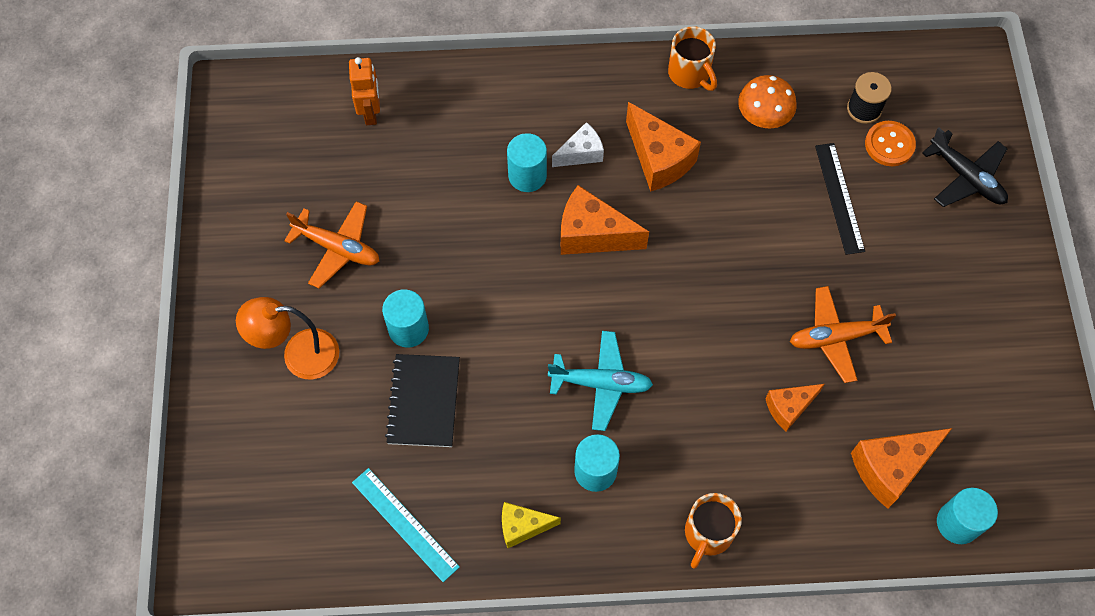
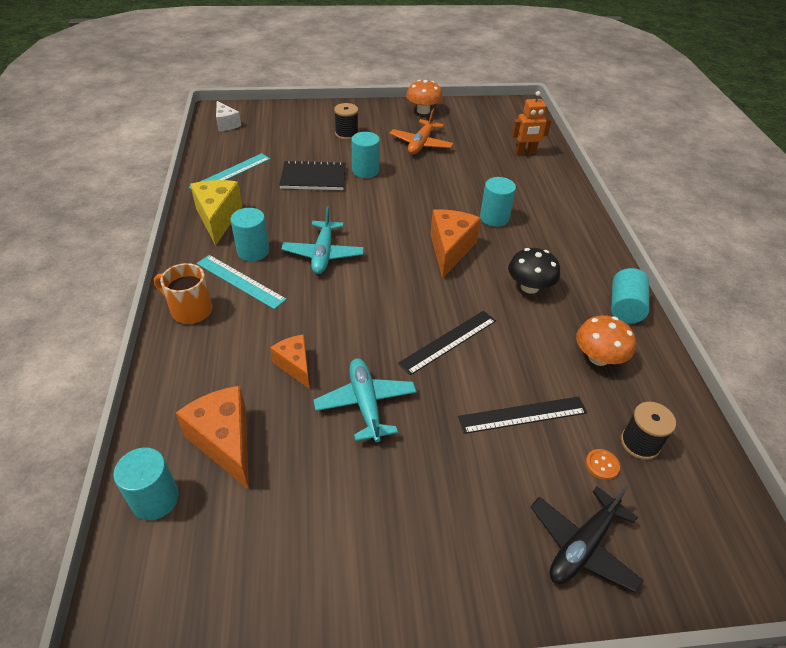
camera: 85 degrees right, 20 degrees down
orange lamp [236,297,339,379] -> black spool [334,103,359,140]
yellow cheese [502,502,561,548] -> yellow cheese [190,180,243,246], size x1.63
white cheese [552,122,604,167] -> white cheese moved to [216,101,241,131]
orange cheese [626,102,701,192] -> black mushroom [508,248,560,294]
orange mug [668,26,717,91] -> turquoise cylinder [611,268,649,324]
orange plane [790,286,896,383] -> turquoise plane [314,358,417,442]
orange button [865,121,916,166] -> orange button [586,449,620,480], size x0.59
none -> turquoise ruler [197,255,287,309]
none -> black ruler [398,311,496,375]
none -> orange mushroom [406,80,443,114]

